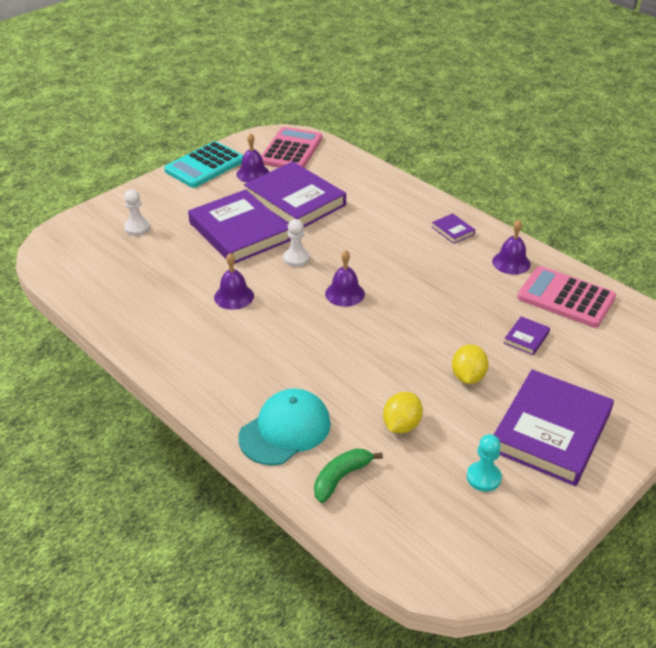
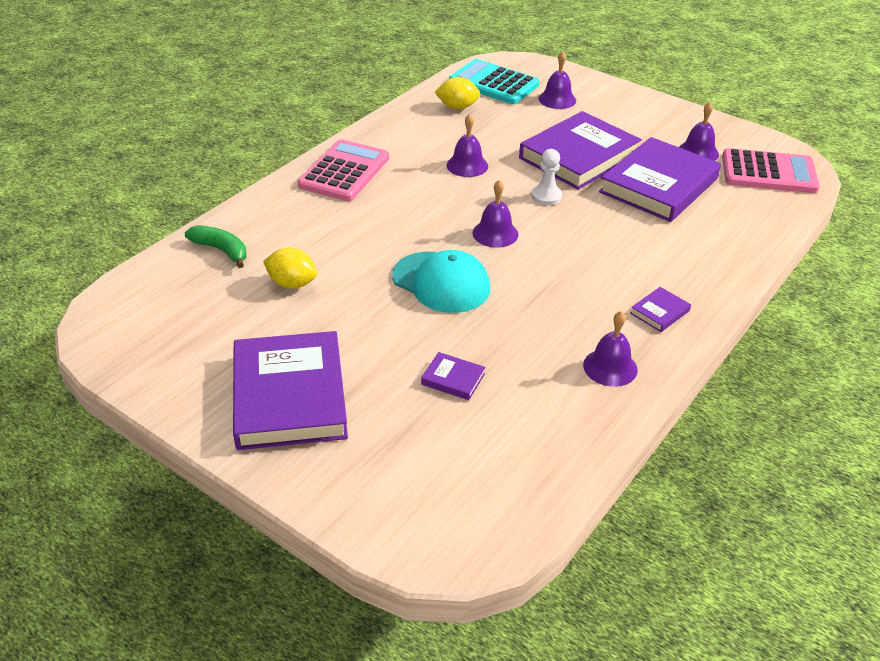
camera: 80 degrees right, 0 degrees up
white pawn [124,190,150,236] -> purple bell [539,51,576,109]
turquoise calculator [164,141,243,188] -> turquoise calculator moved to [449,59,539,104]
turquoise cap [238,388,331,466] -> turquoise cap moved to [392,250,490,313]
yellow lemon [452,344,489,384] -> yellow lemon moved to [435,77,480,109]
turquoise pawn [467,434,502,492] -> none
purple book [494,369,614,486] -> purple book turned 60 degrees clockwise [233,331,348,450]
pink calculator [517,266,616,328] -> pink calculator moved to [298,139,389,201]

